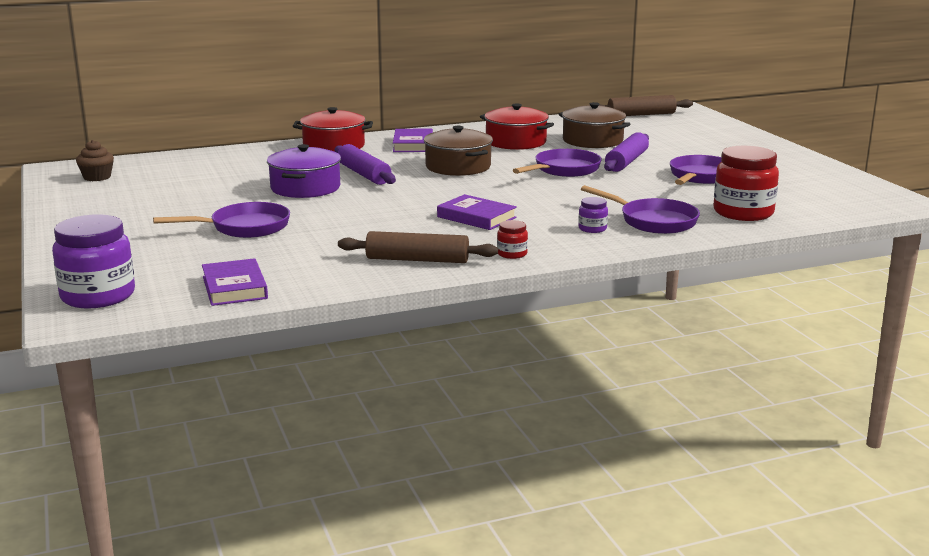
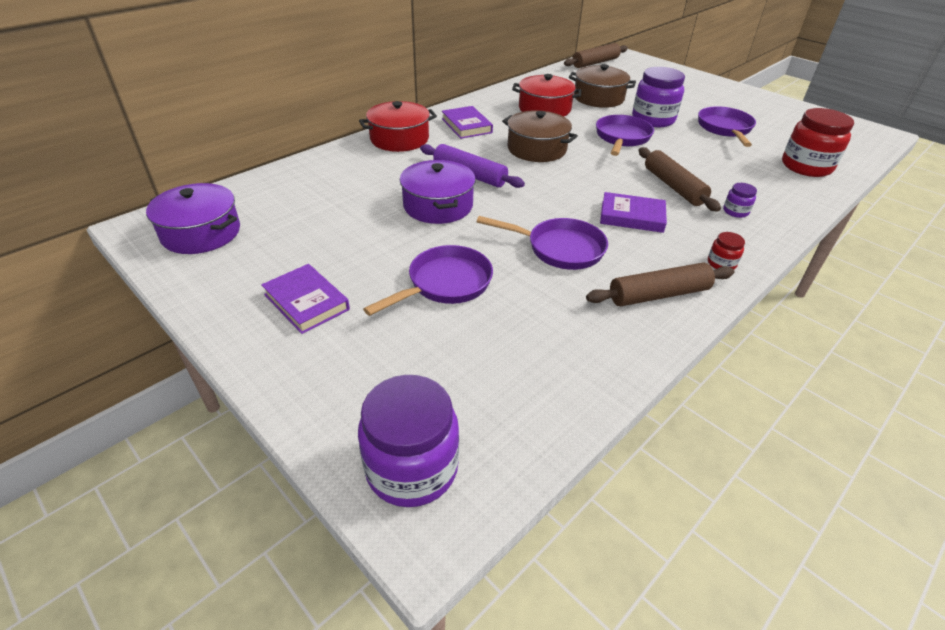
camera: 25 degrees left, 20 degrees up
brown cupcake [76,140,114,181] -> purple pot [146,183,240,254]
purple book [202,258,268,306] -> purple book moved to [261,264,350,334]
purple pan [581,185,700,234] -> purple pan moved to [477,216,608,270]
purple rolling pin [604,132,649,172] -> purple jar [632,67,685,127]
none -> brown rolling pin [639,147,721,212]

